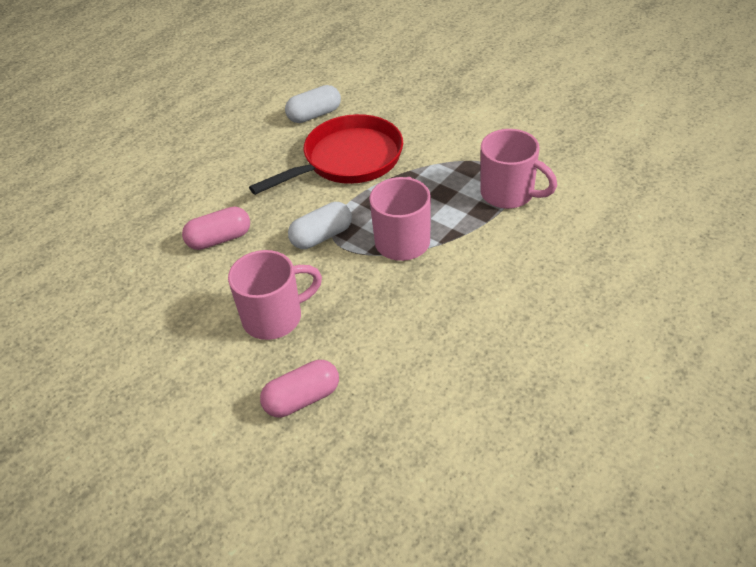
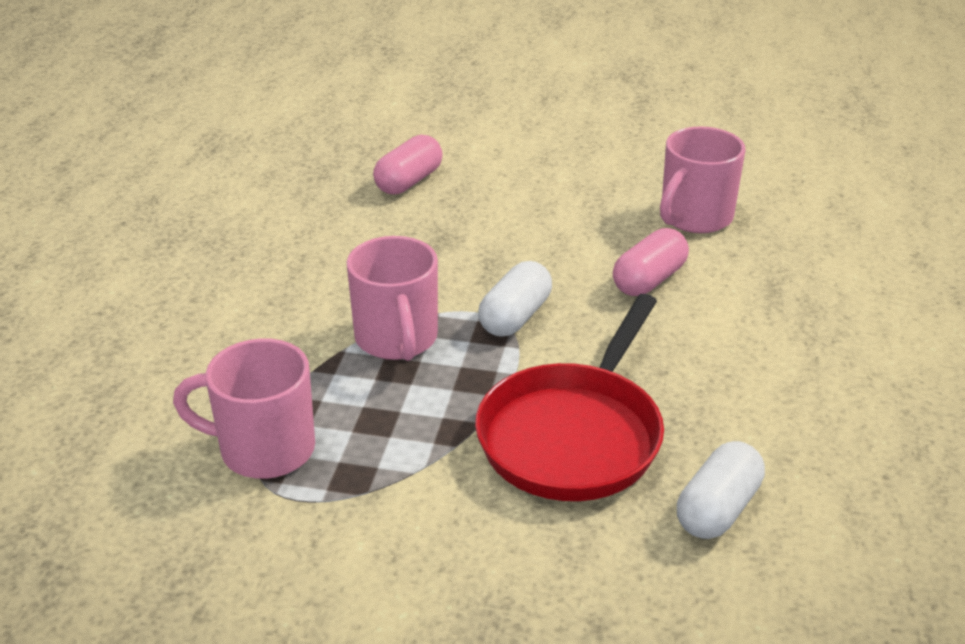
camera: 150 degrees right, 10 degrees down
pink mug [228,250,322,340] -> pink mug moved to [660,126,745,233]

